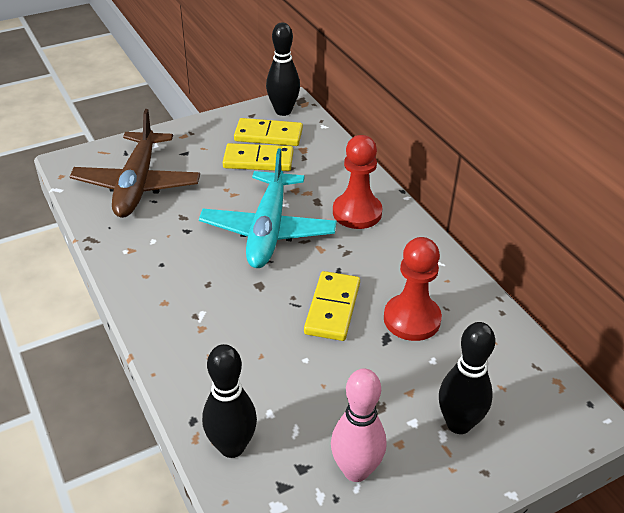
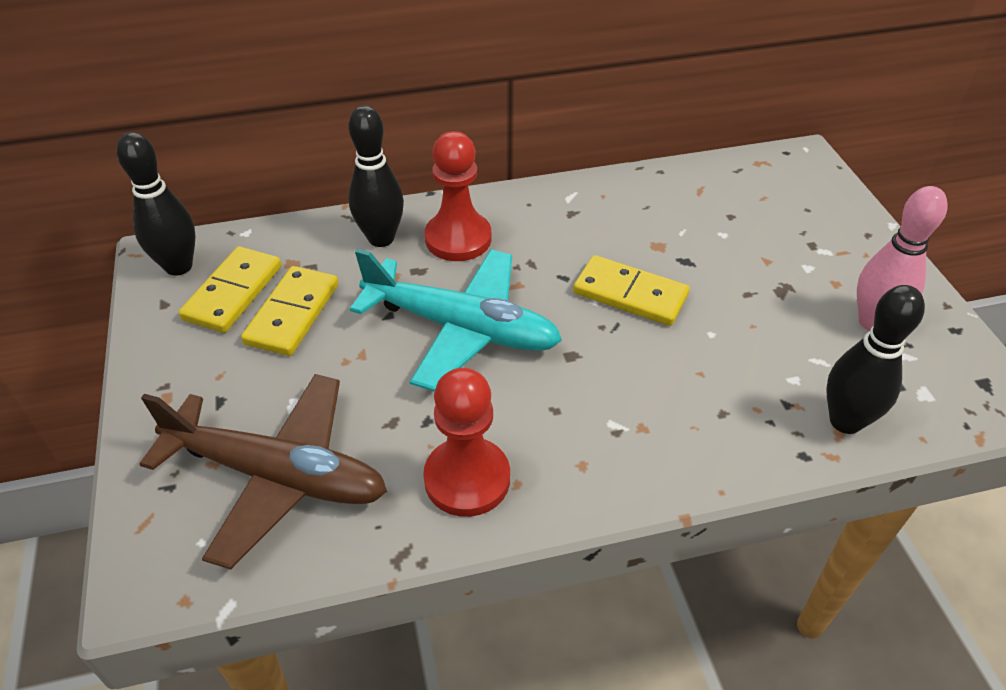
camera: 75 degrees left, 5 degrees up
red pawn [384,237,442,341] -> red pawn moved to [423,368,510,517]
black bowling pin [439,322,495,434] -> black bowling pin moved to [348,105,404,247]

